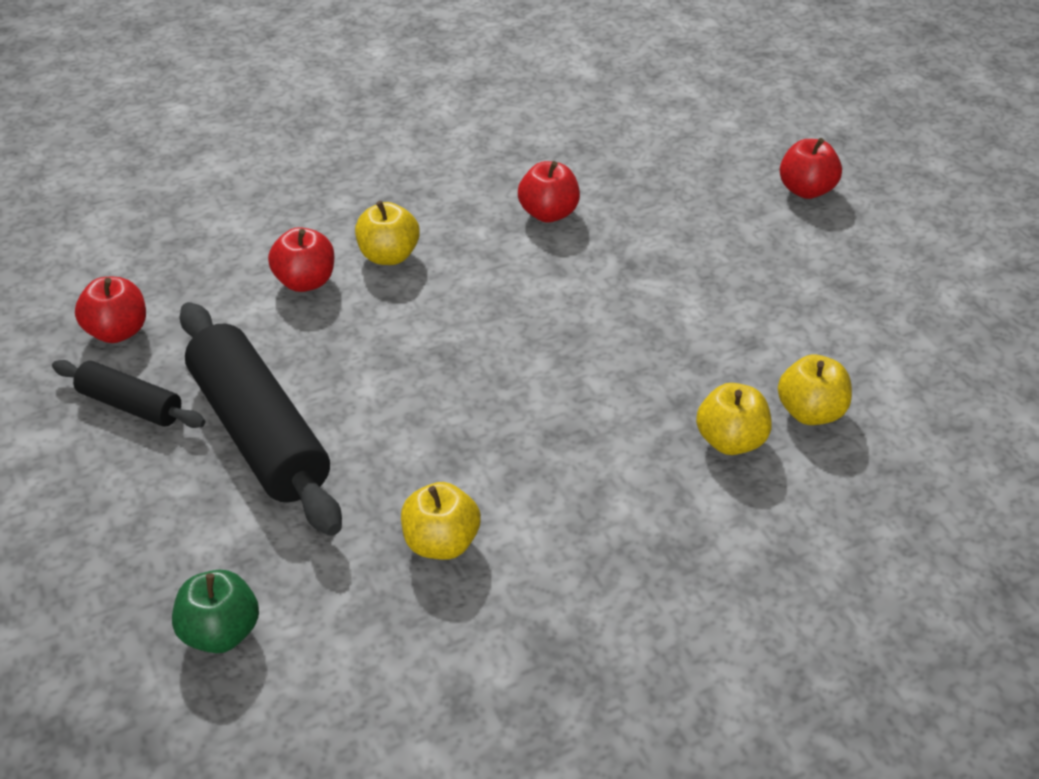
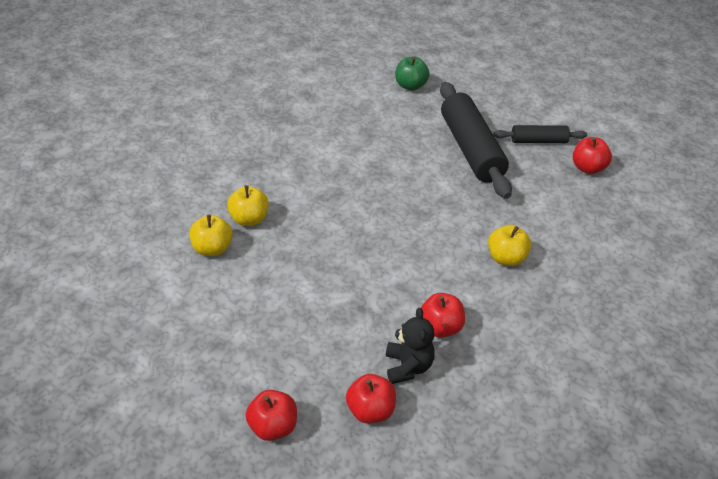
camera: 150 degrees right, 0 degrees up
black rolling pin [180,302,342,536] -> black rolling pin turned 45 degrees clockwise [440,82,512,199]
red apple [268,227,334,292] -> red apple moved to [346,374,396,424]
yellow apple [401,482,481,560] -> none
none -> black teddy bear [386,308,435,384]

